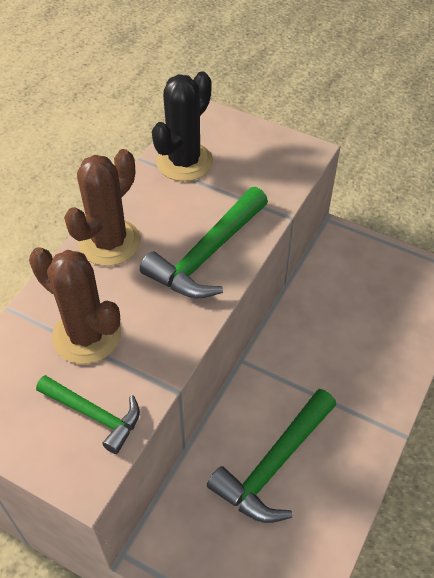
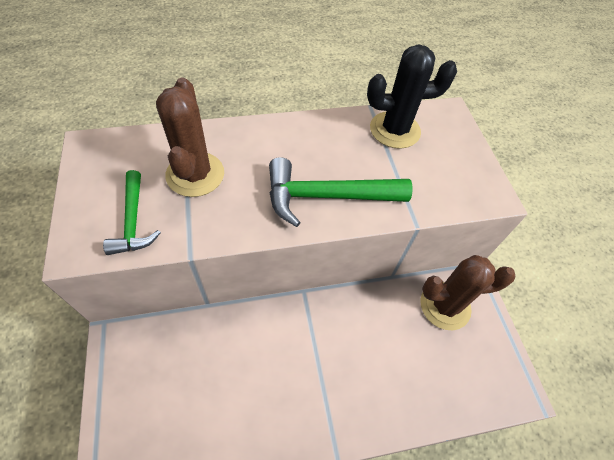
camera: 45 degrees right, 5 degrees up
brown cactus [64,149,141,266] -> brown cactus moved to [420,255,515,330]
green hammer [207,389,336,523] -> none

